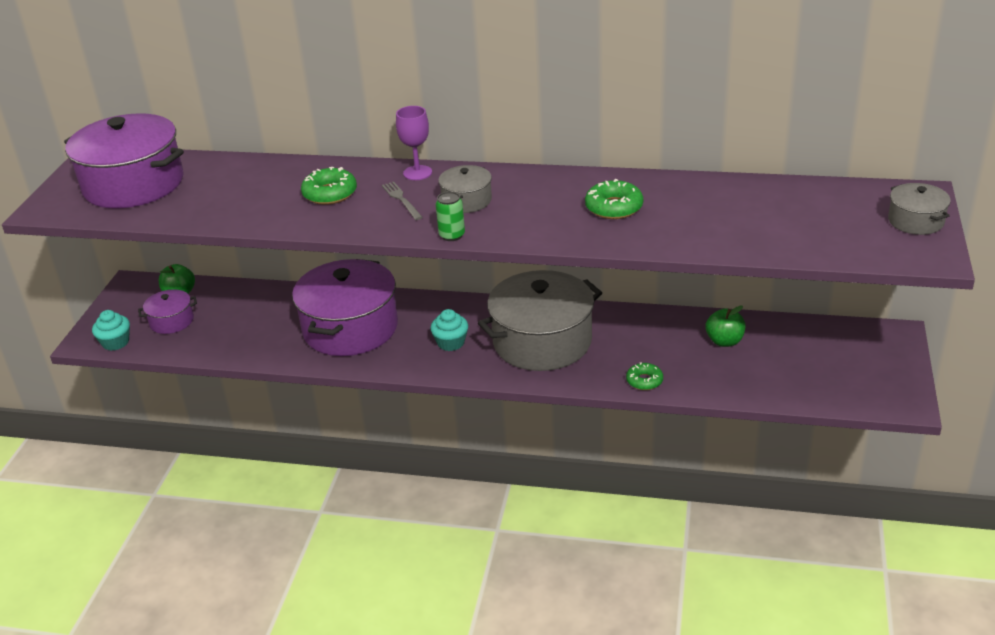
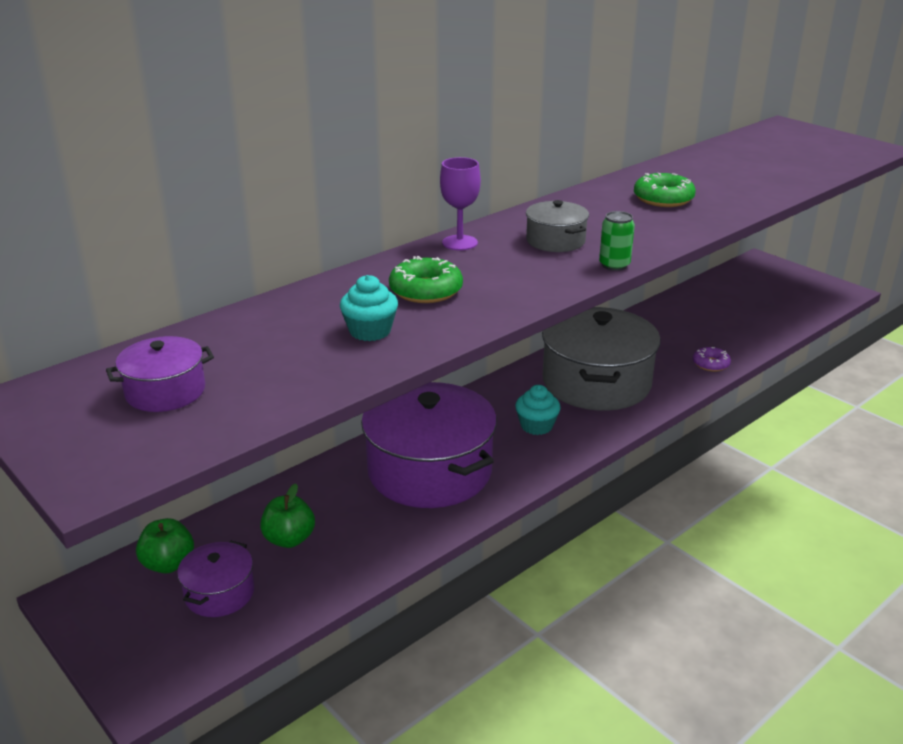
camera: 55 degrees left, 5 degrees down
purple pot [64,113,184,209] -> purple pot [106,336,214,412], size x0.47
turquoise cupcake [92,310,130,351] -> turquoise cupcake moved to [340,275,398,341]
grey fork [382,182,423,220] -> none
green donut [626,362,663,390] -> purple donut [693,347,731,372]
green apple [706,305,746,347] -> green apple moved to [260,484,315,548]
grey pot [888,183,951,235] -> none

